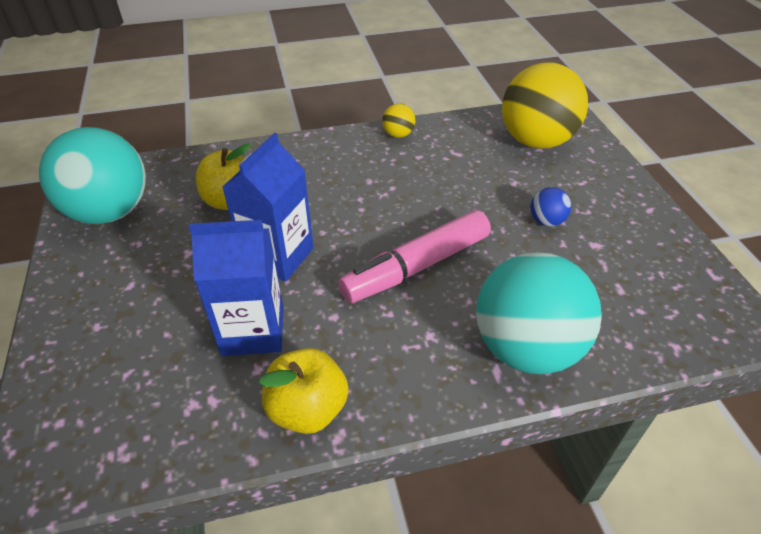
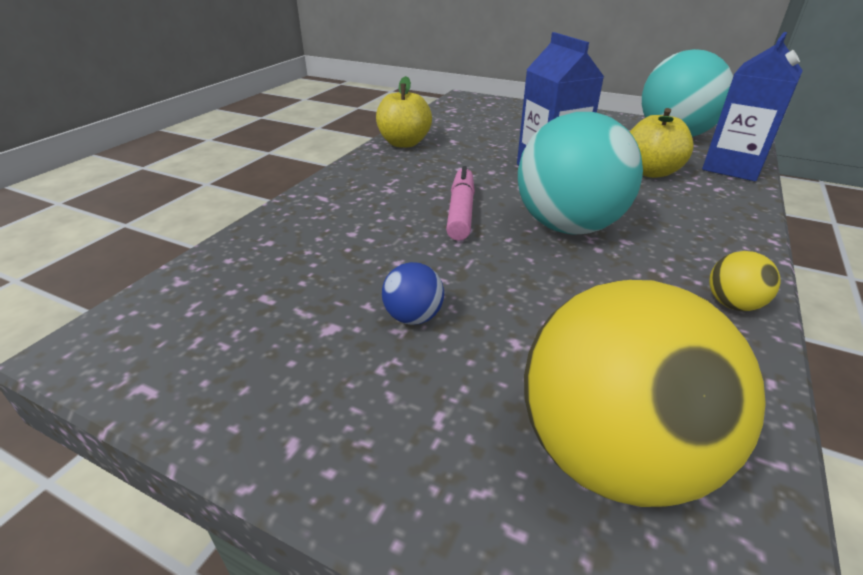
camera: 130 degrees right, 10 degrees down
blue carton [189,220,283,356] -> blue carton moved to [702,32,803,181]
pink marker [338,210,491,303] -> pink marker [446,166,475,241], size x0.66
turquoise ball [476,252,602,374] -> turquoise ball moved to [518,112,643,235]

